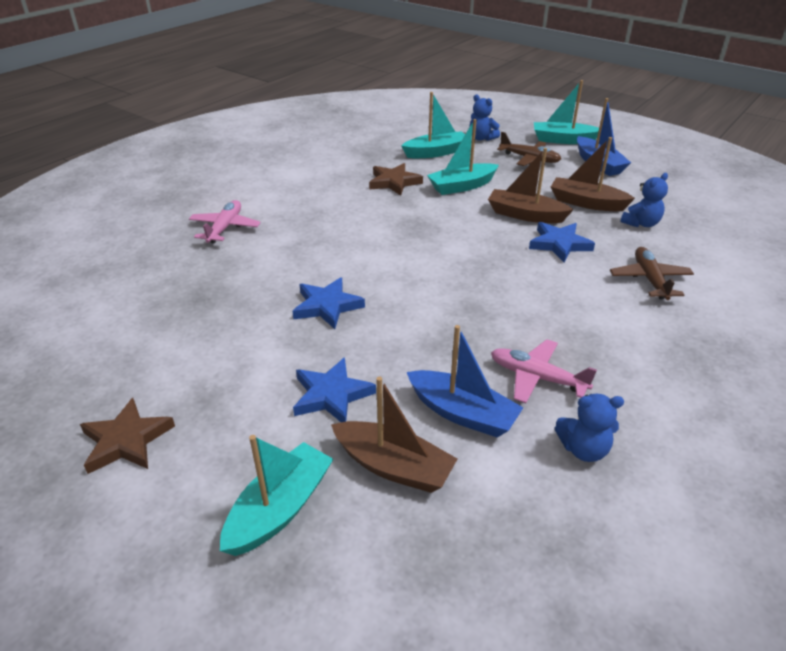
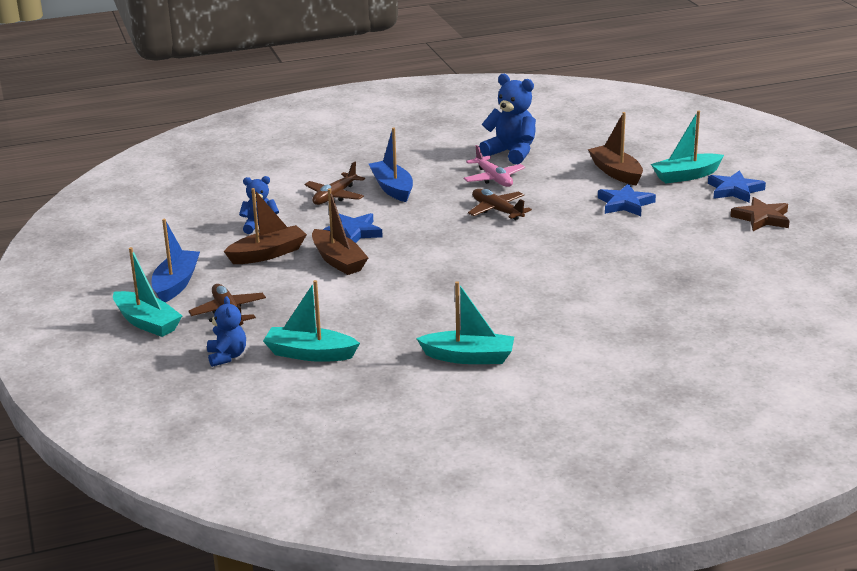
camera: 145 degrees left, 10 degrees down
pink plane [189,200,261,243] -> none
blue star [292,277,365,329] -> blue star moved to [708,170,766,203]
brown star [369,163,423,196] -> none
blue boat [407,325,523,438] -> blue boat moved to [369,127,413,202]
turquoise boat [427,119,499,195] -> turquoise boat moved to [416,281,514,364]
brown boat [551,137,635,211] -> brown boat turned 90 degrees counterclockwise [224,188,307,264]
blue teddy bear [555,394,624,462] -> blue teddy bear [479,74,536,164], size x1.64
none -> brown plane [468,189,532,220]

